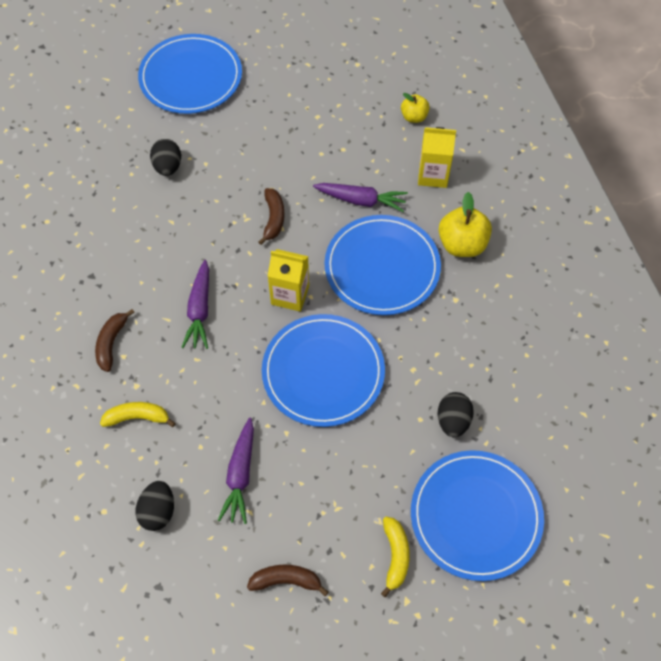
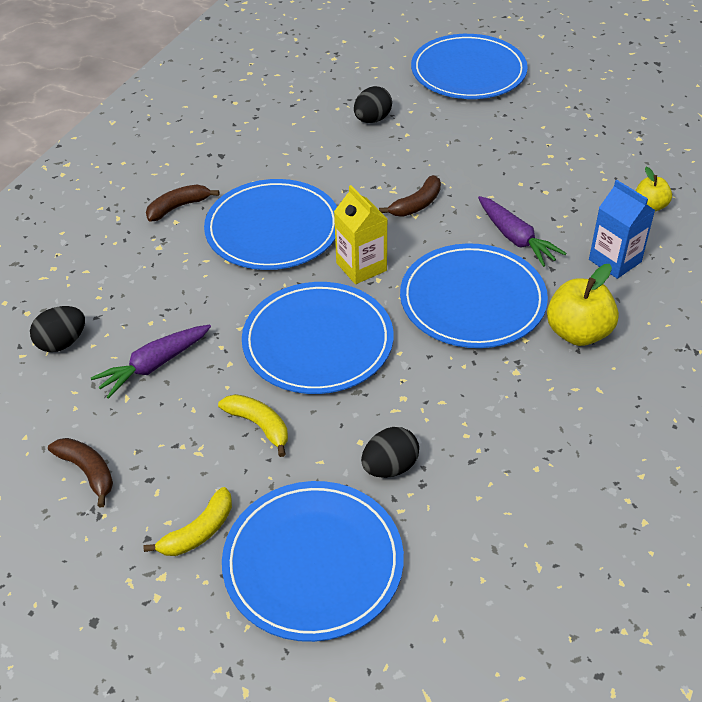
camera: 45 degrees right, 15 degrees down
yellow banana [100,402,176,427] -> yellow banana moved to [218,394,288,457]
purple carrot [181,260,209,349] -> blue plate [204,179,337,270]
yellow carton [418,127,456,188] -> blue carton [589,180,655,279]

